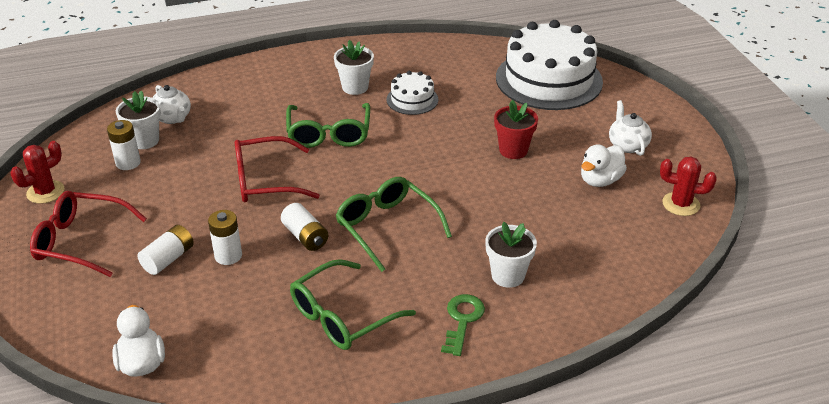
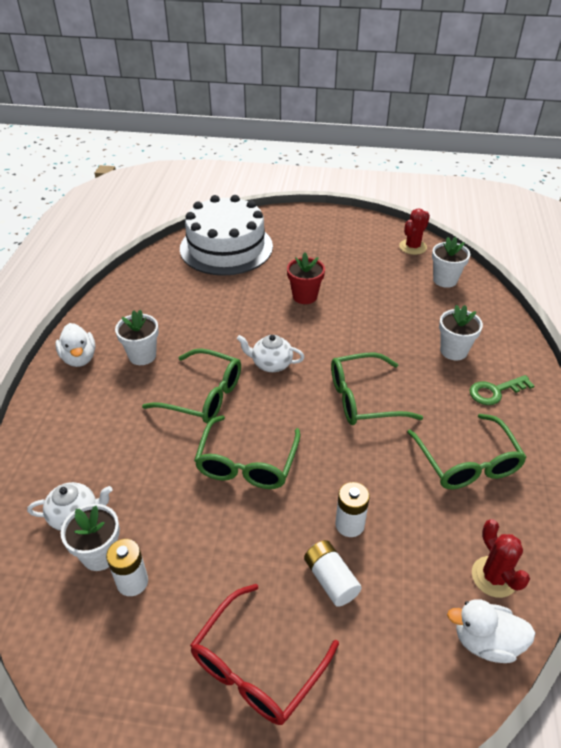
camera: 65 degrees left, 5 degrees up
red cactus [10,141,64,204] -> red cactus moved to [472,519,530,598]
red glasses [235,136,320,202] -> green glasses [194,415,300,489]
white battery [281,203,328,251] -> none
white cake [386,71,438,115] -> none
green key [441,294,485,356] -> green key turned 60 degrees counterclockwise [469,375,535,405]
white duck [581,145,627,187] -> white duck moved to [55,323,96,367]
white teapot [609,100,652,156] -> white teapot moved to [237,335,304,372]
none -> white flower pot [432,237,470,288]

